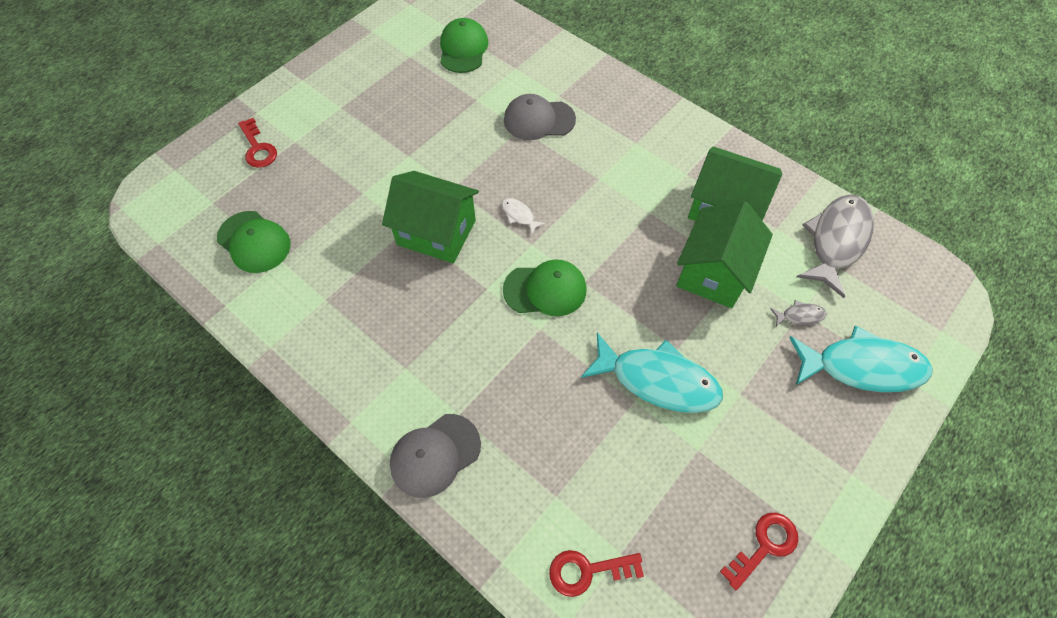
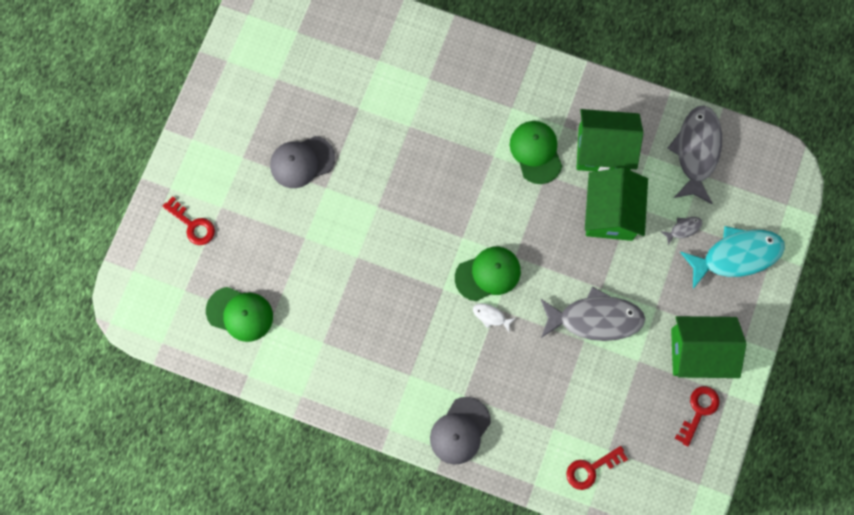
camera: 20 degrees left, 15 degrees up
green house [382,171,479,263] -> green house moved to [671,316,746,378]
green cap [440,18,488,73] -> green cap moved to [510,121,562,184]
white fish [502,198,545,234] -> white fish moved to [473,303,516,332]
grey cap [504,94,576,140] -> grey cap moved to [270,136,335,188]
turquoise fish [581,333,723,413] -> grey fish [541,287,645,341]

